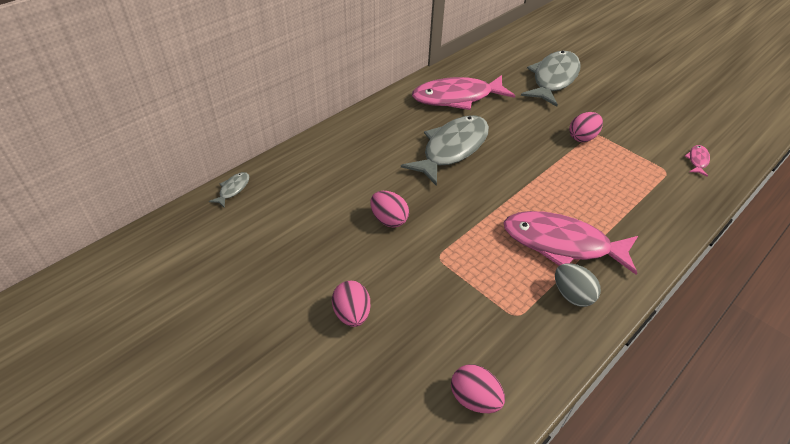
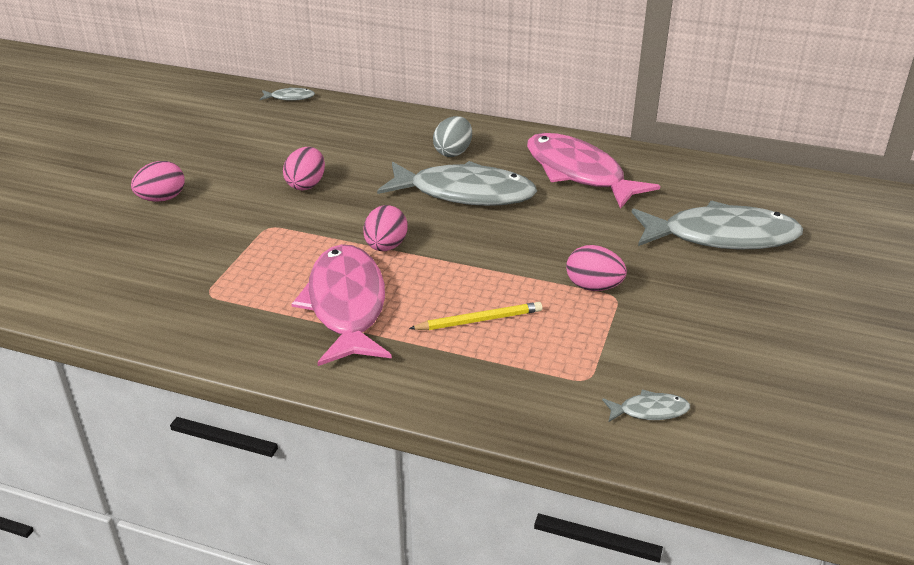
camera: 65 degrees right, 10 degrees down
pink egg [451,364,505,413] -> pink egg moved to [363,205,408,251]
grey egg [555,263,601,307] -> grey egg moved to [433,116,472,157]
pink fish [685,145,710,177] -> grey fish [602,389,690,422]
none -> yellow pencil [409,302,542,330]

